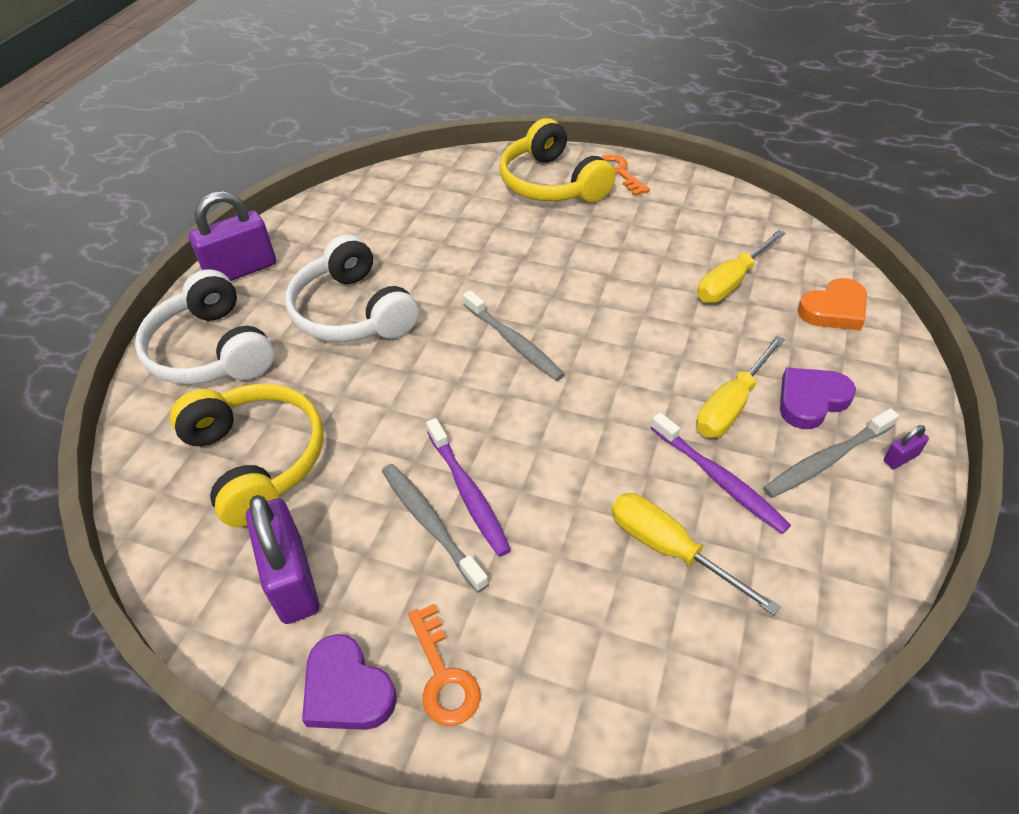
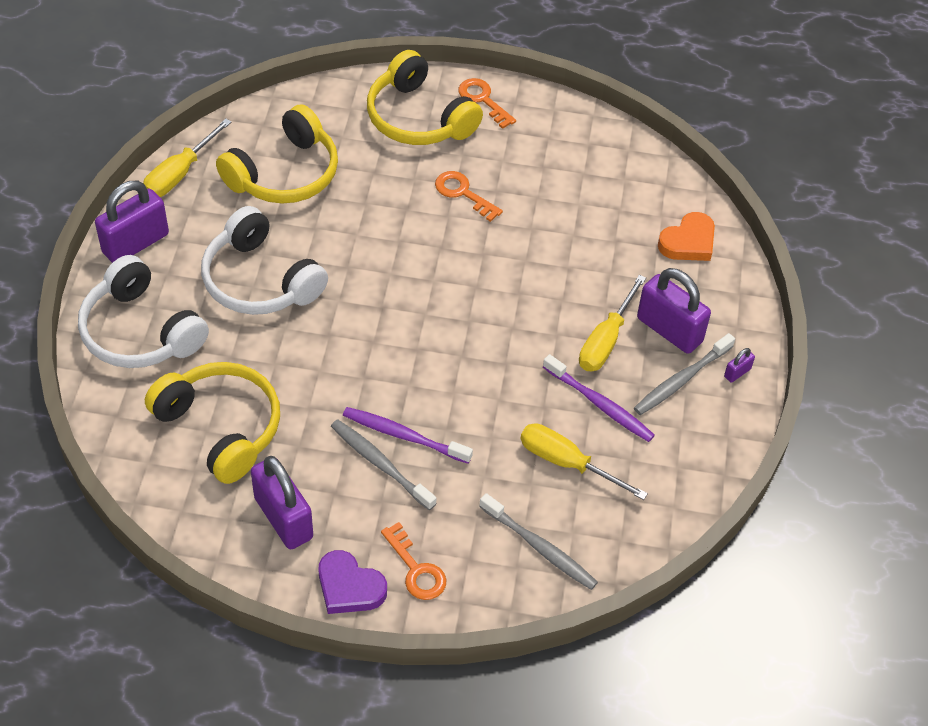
camera: 15 degrees left, 5 degrees up
purple toothbrush [426,418,511,557] -> purple toothbrush turned 150 degrees clockwise [343,407,473,464]
grey toothbrush [463,290,565,381] -> grey toothbrush moved to [479,493,598,590]
yellow screwdriver [697,230,785,303] -> yellow screwdriver moved to [143,119,232,197]
purple heart [780,367,856,429] -> purple padlock [637,268,711,354]
none -> yellow headphones [216,104,338,204]
none -> orange key [435,171,503,222]

